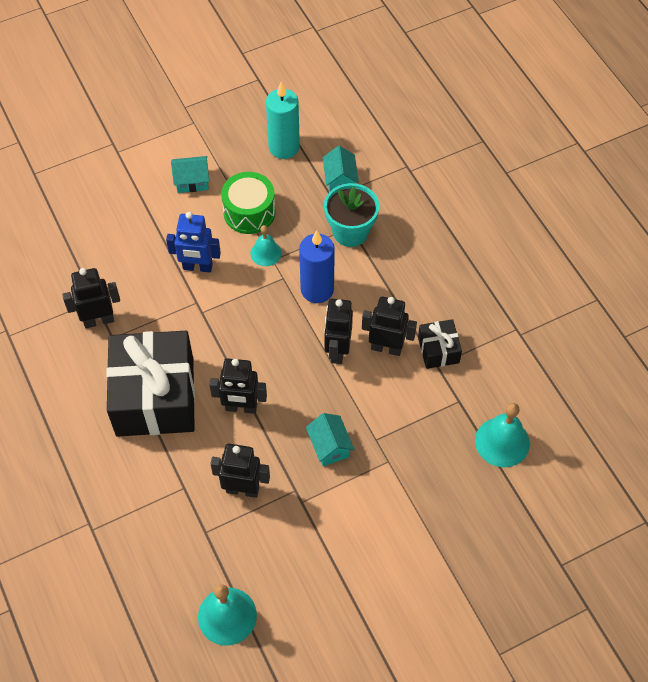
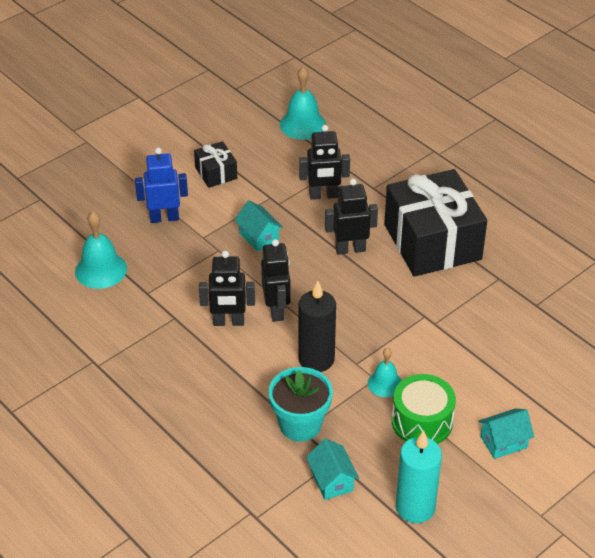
camera: 165 degrees right, 15 degrees down
black robot [62,268,120,328] -> none
blue robot [166,212,221,273] -> blue robot moved to [135,147,188,223]
blue candle [299,230,335,303] -> black candle [298,280,336,372]
black gift [418,319,462,369] -> black gift moved to [194,141,237,188]

